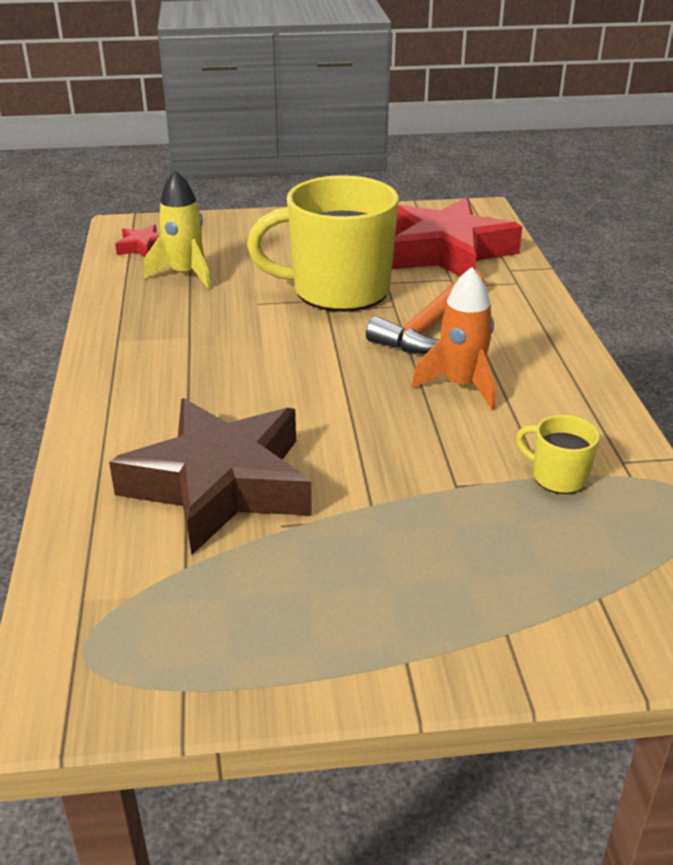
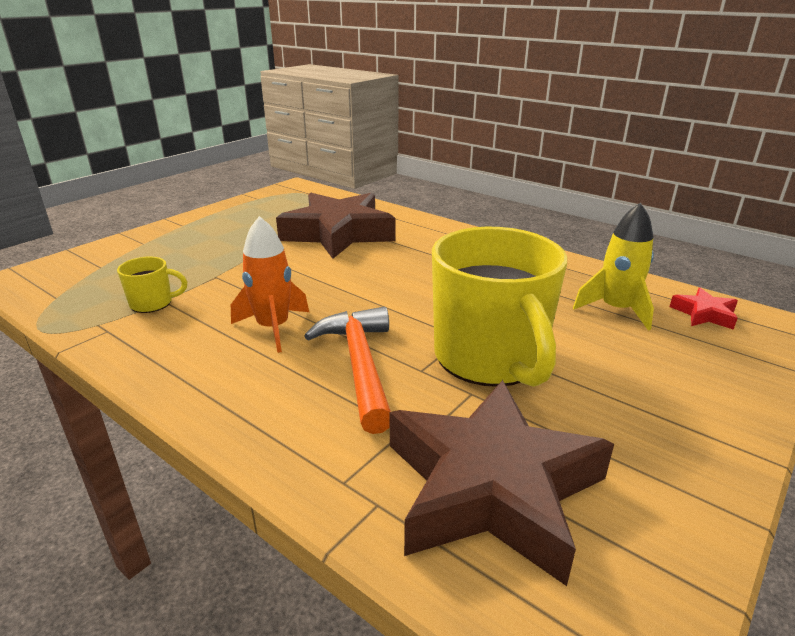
camera: 135 degrees right, 5 degrees down
yellow mug [247,175,399,312] -> yellow mug turned 120 degrees clockwise [432,227,567,387]
red star [392,197,522,276] -> brown star [390,380,614,586]

